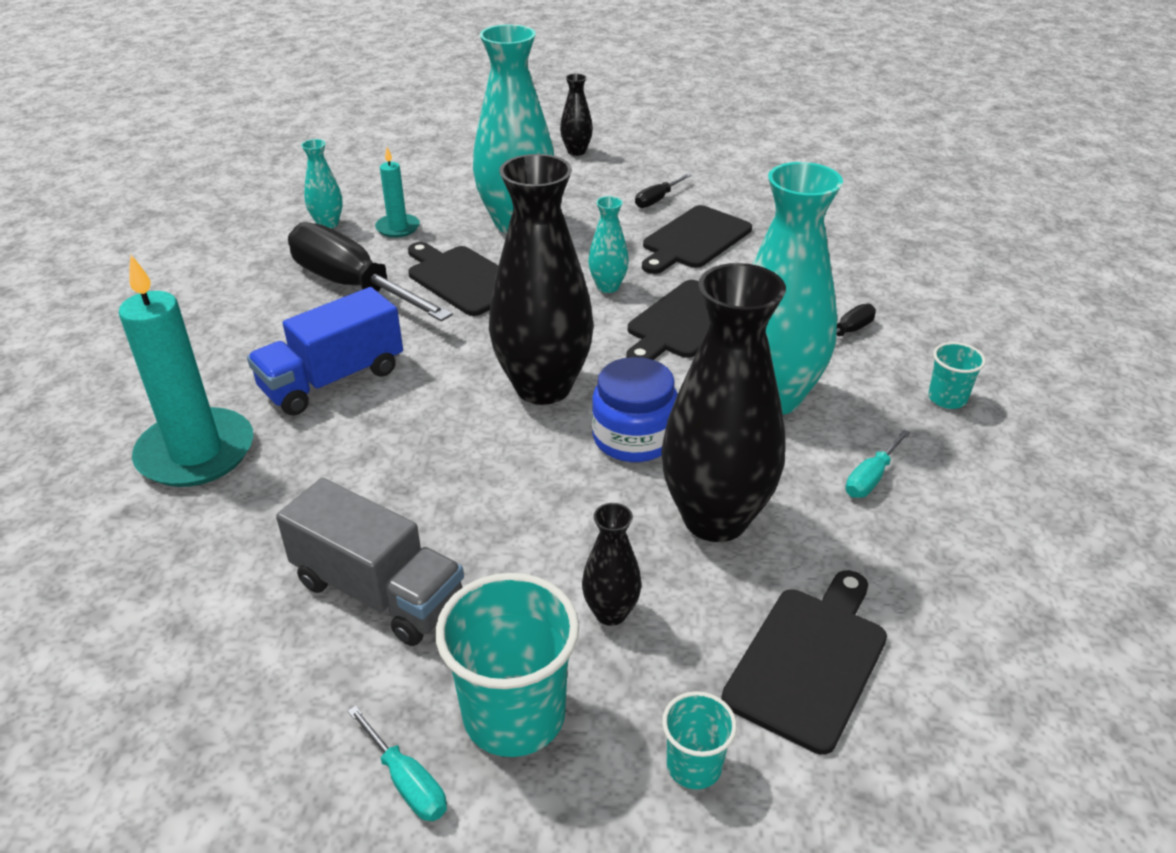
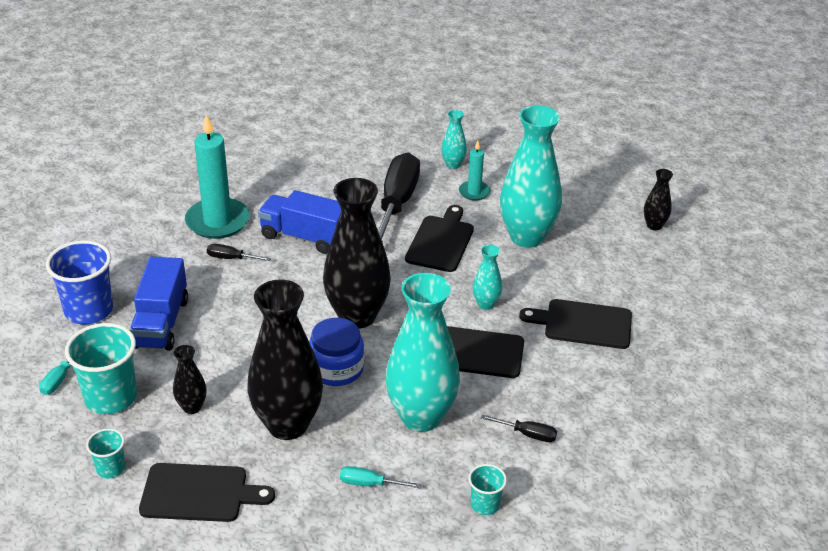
camera: 60 degrees right, 0 degrees up
grey truck [276,478,464,646] -> blue truck [130,257,188,351]
black screwdriver [635,174,691,208] -> black screwdriver moved to [207,244,272,261]
none -> blue cup [46,240,113,324]

